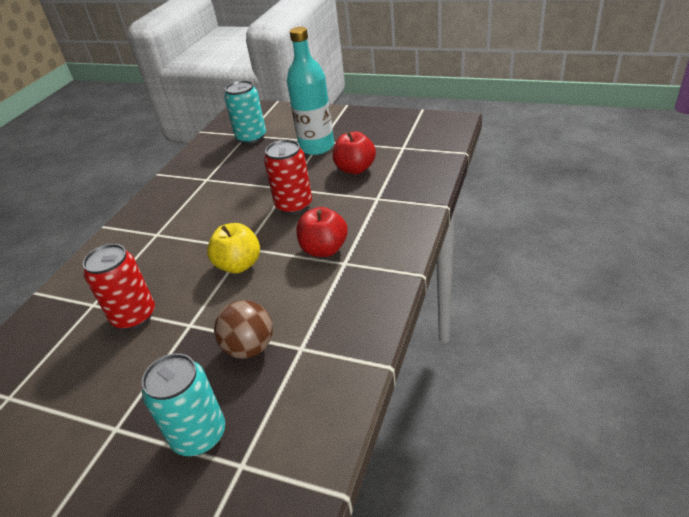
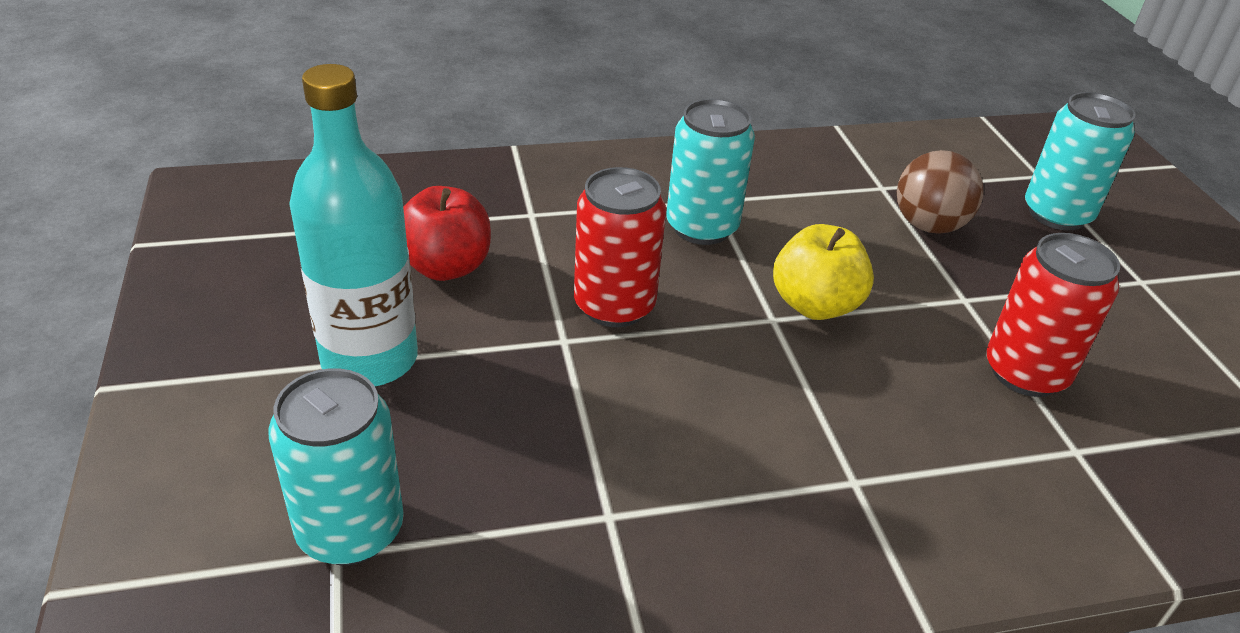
camera: 130 degrees left, 0 degrees up
red apple [296,207,348,257] -> turquoise can [666,99,755,245]

